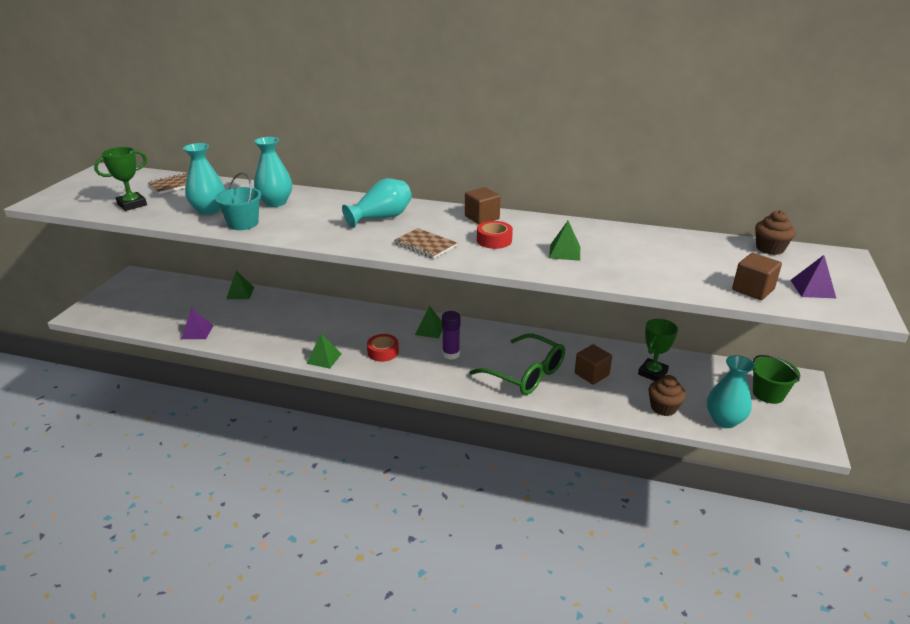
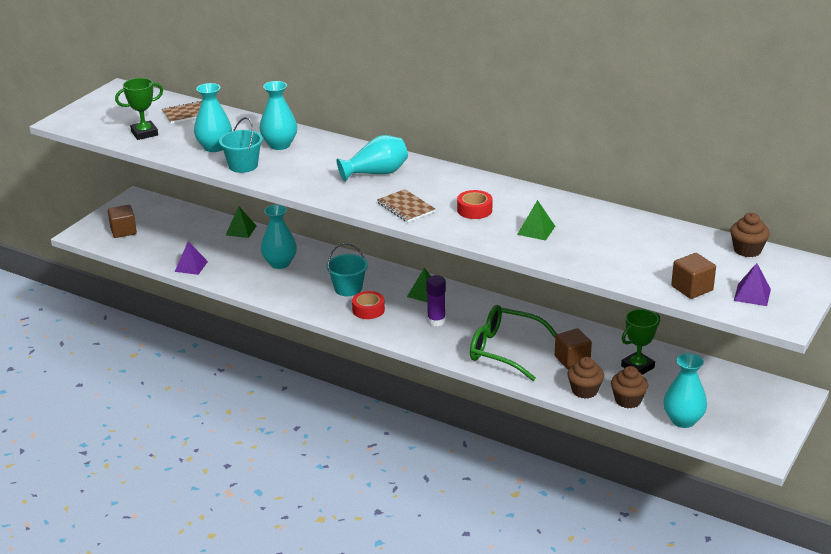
camera: 15 degrees right, 0 degrees up
green pyramid [306,334,342,369] -> none
brown cube [465,187,501,224] -> brown cube moved to [108,205,137,238]
green glasses [469,334,565,395] -> green glasses turned 150 degrees clockwise [470,305,557,381]
green bucket [753,355,800,404] -> none
none -> turquoise vase [261,205,297,269]
none -> turquoise bucket [326,243,368,296]
none -> brown cupcake [567,357,604,399]

